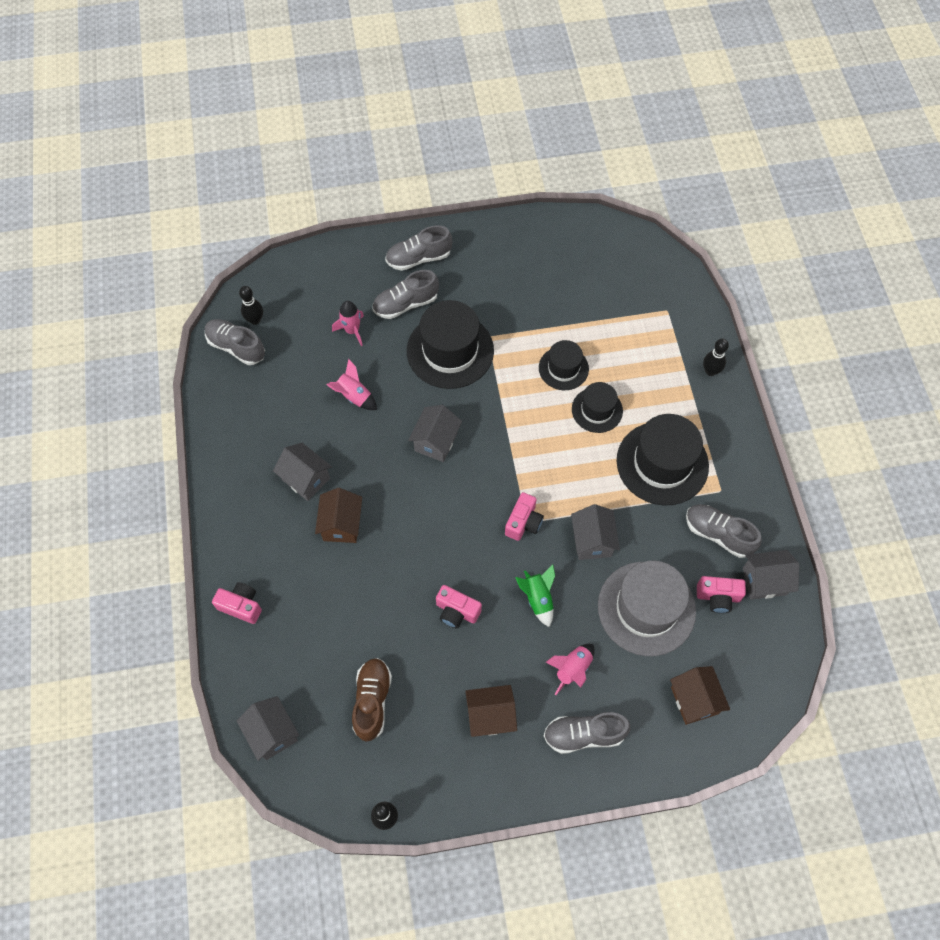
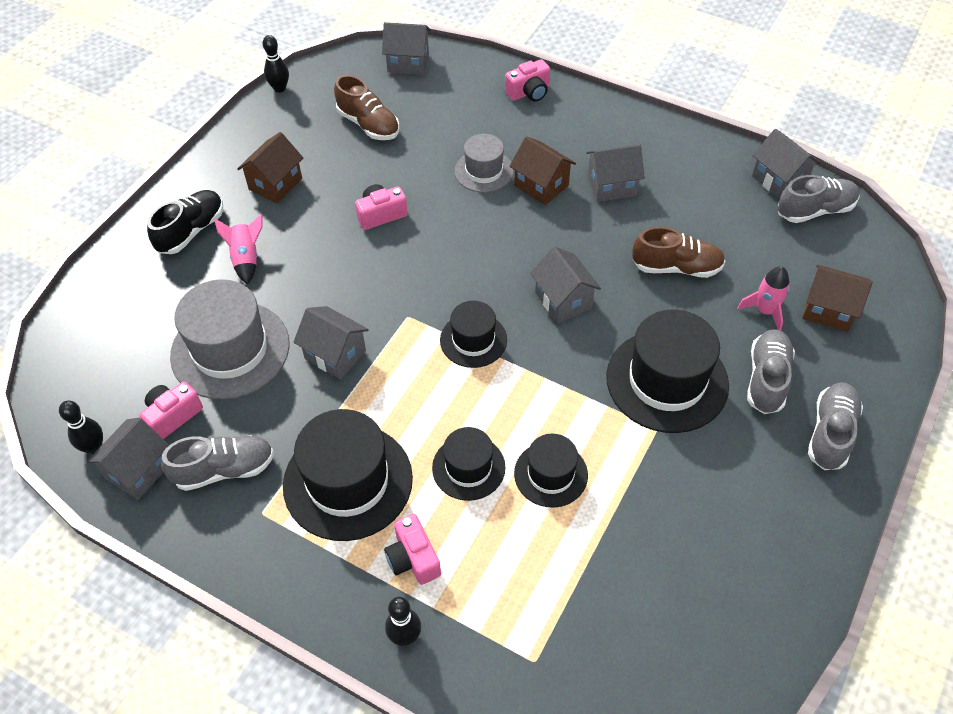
camera: 130 degrees right, 10 degrees down
black bowling pin [239,286,263,325] -> black bowling pin moved to [59,400,103,454]
pink rocket [326,359,377,410] -> brown shoe [632,227,725,278]
pink camera [505,492,544,541] -> pink camera moved to [384,514,441,585]
green rocket [515,565,555,627] -> none
grey shoe [544,712,631,754] -> black shoe [147,190,223,254]
brown house [670,666,730,725] -> brown house moved to [802,265,873,332]
none -> black hat [440,301,507,368]
none -> grey hat [454,134,514,193]
none -> grey house [752,129,820,199]

